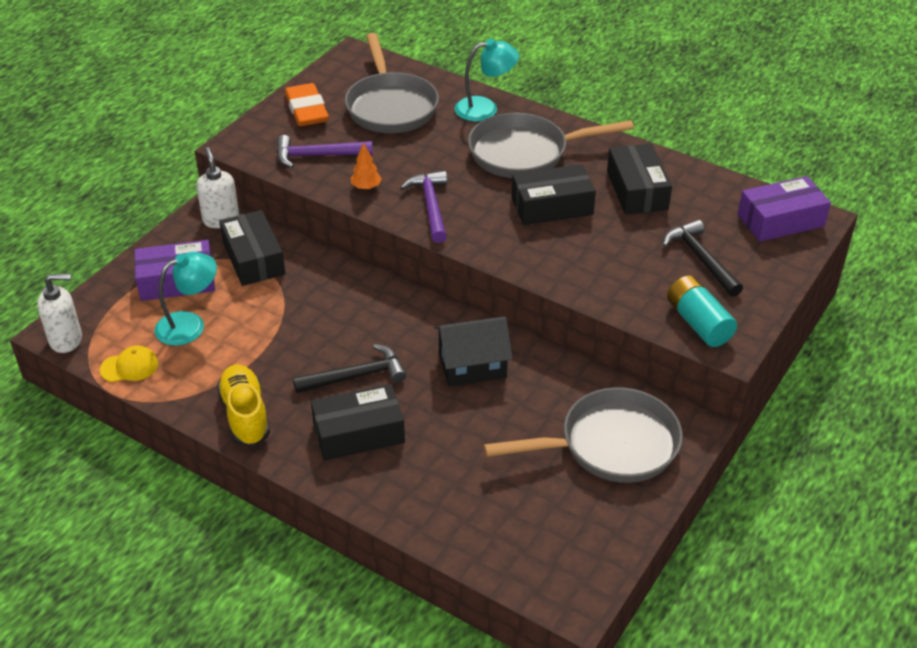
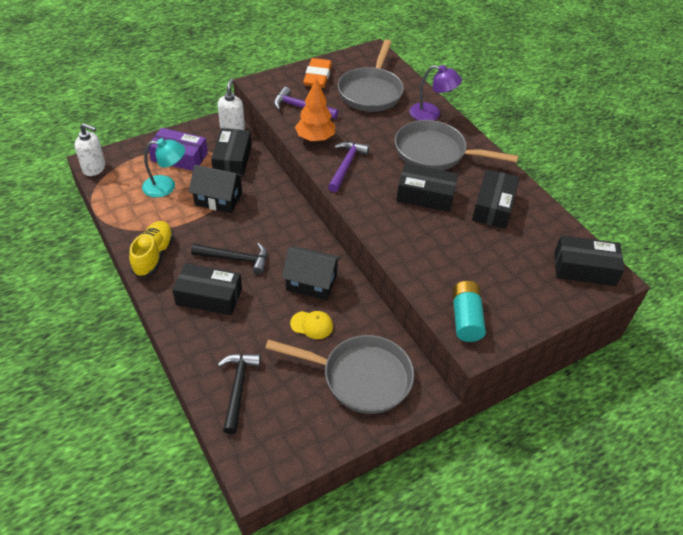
camera: 25 degrees right, 5 degrees up
yellow cap [100,345,158,382] -> yellow cap moved to [290,311,333,339]
orange tree [351,142,382,190] -> orange tree [295,78,335,142], size x1.85
turquoise lamp [455,39,519,122] -> purple lamp [409,65,462,121]
black hammer [663,219,743,297] -> black hammer moved to [218,354,261,434]
purple box [738,176,831,242] -> black box [554,235,625,286]
none -> black house [189,165,244,213]

